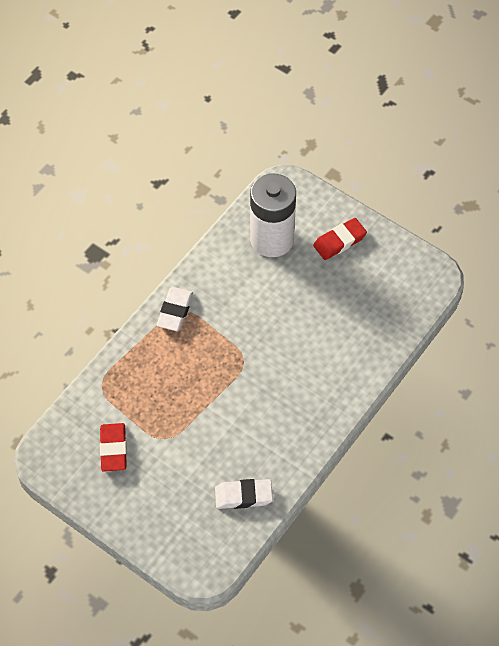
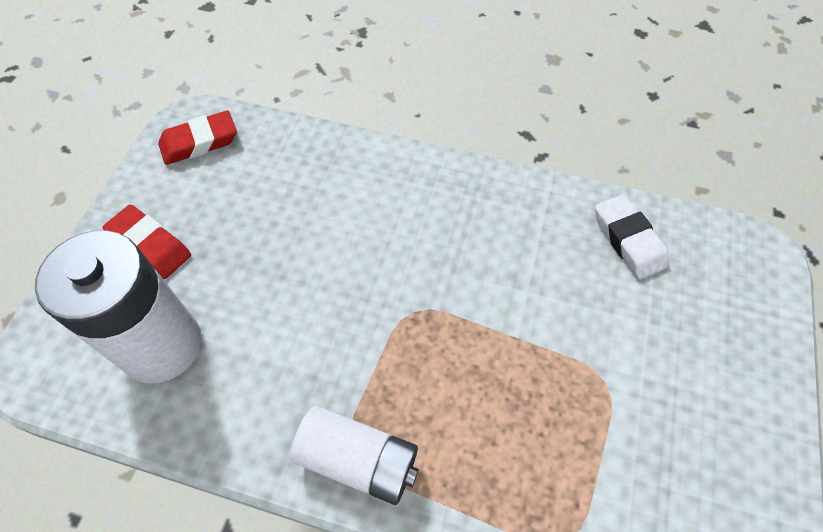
camera: 110 degrees left, 0 degrees up
red eraser [100,423,127,472] -> red eraser moved to [158,110,237,165]
white eraser [156,287,193,331] -> white battery [290,406,419,505]

